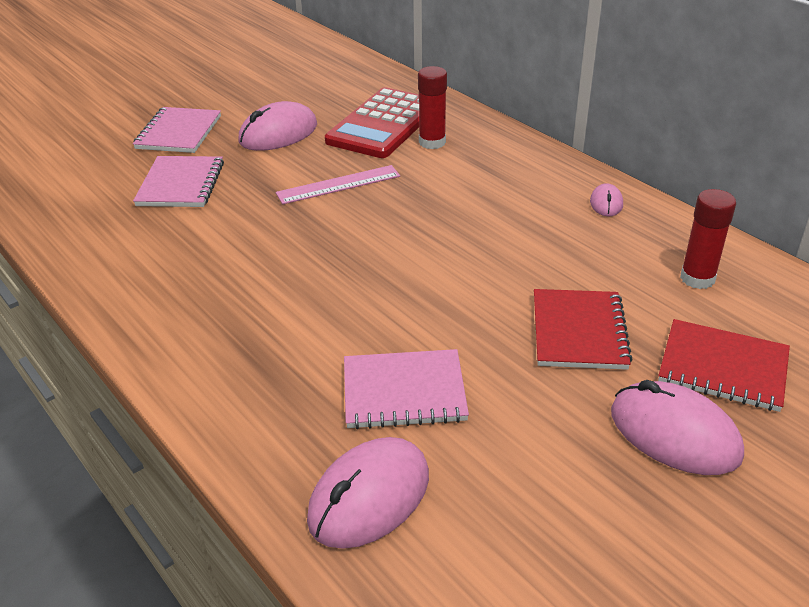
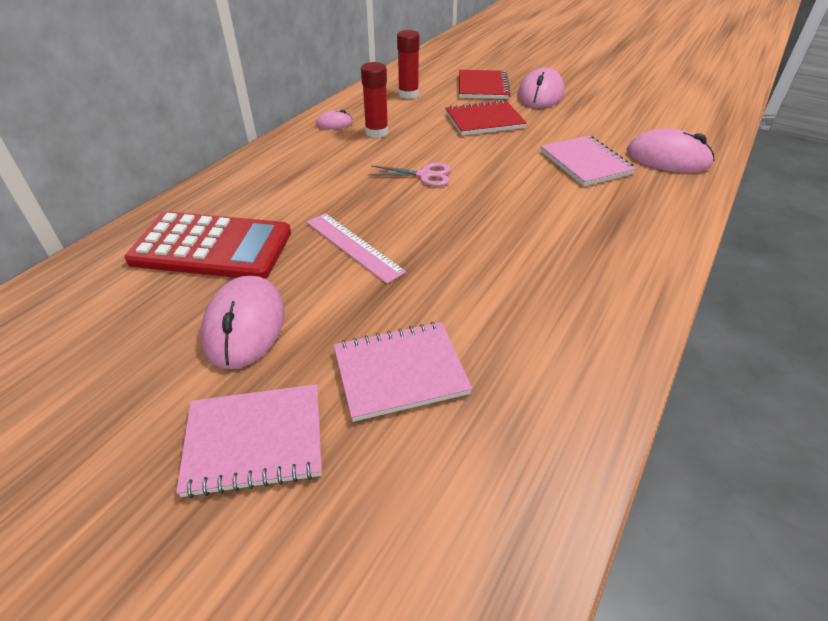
camera: 110 degrees left, 5 degrees up
pink mouse [238,101,317,151] -> pink mouse turned 60 degrees clockwise [201,276,285,369]
red glue stick [418,66,447,149] -> red glue stick moved to [361,62,388,138]
none -> pink scissors [368,162,451,186]

